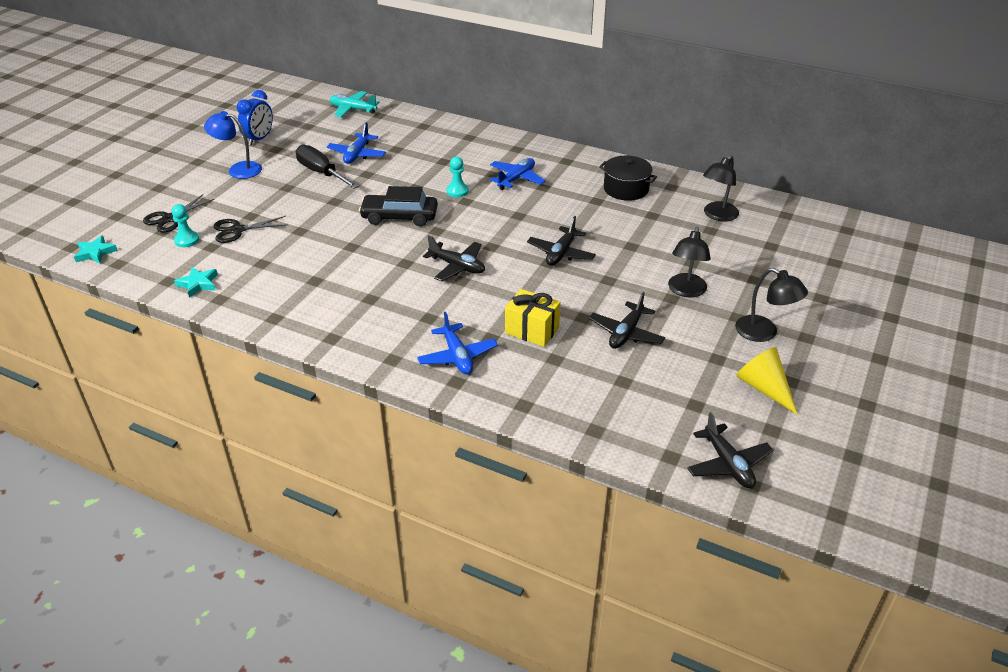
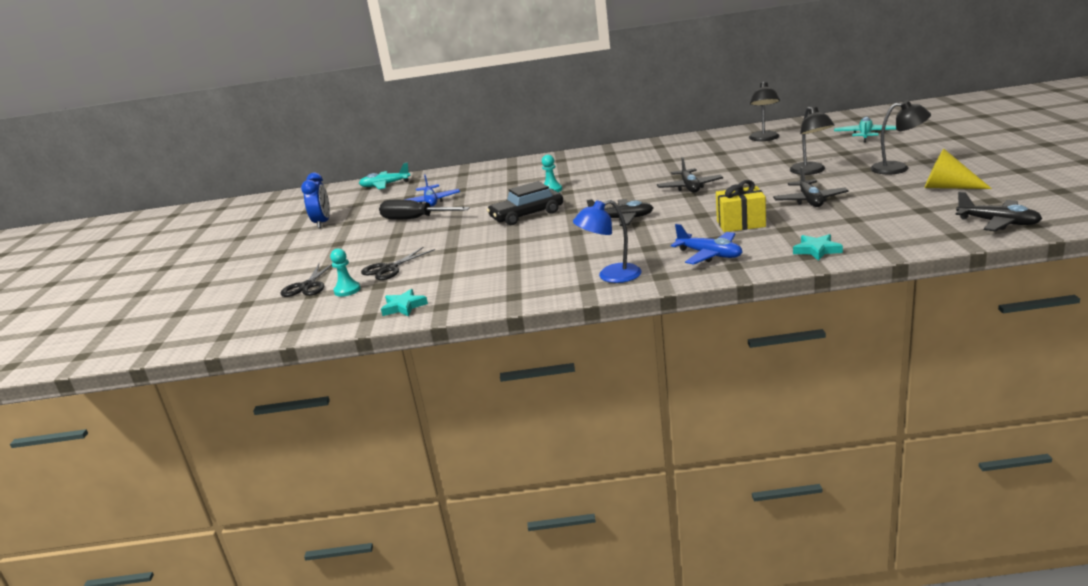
camera: 25 degrees left, 15 degrees down
turquoise star [74,235,118,264] -> turquoise star moved to [793,234,843,261]
blue lamp [204,111,262,179] -> blue lamp moved to [573,200,641,283]
blue plane [490,158,546,190] -> none
black pot [599,156,657,201] -> none
none -> turquoise plane [834,117,896,142]

